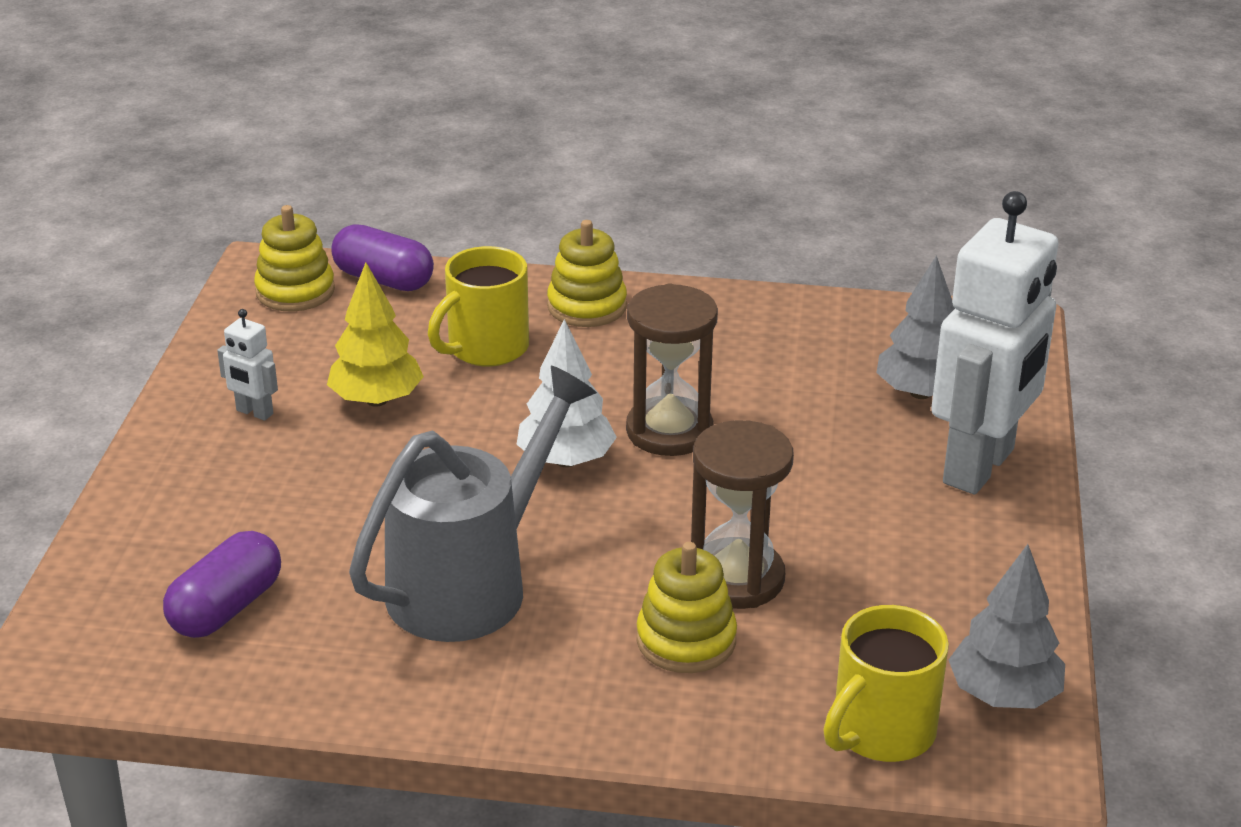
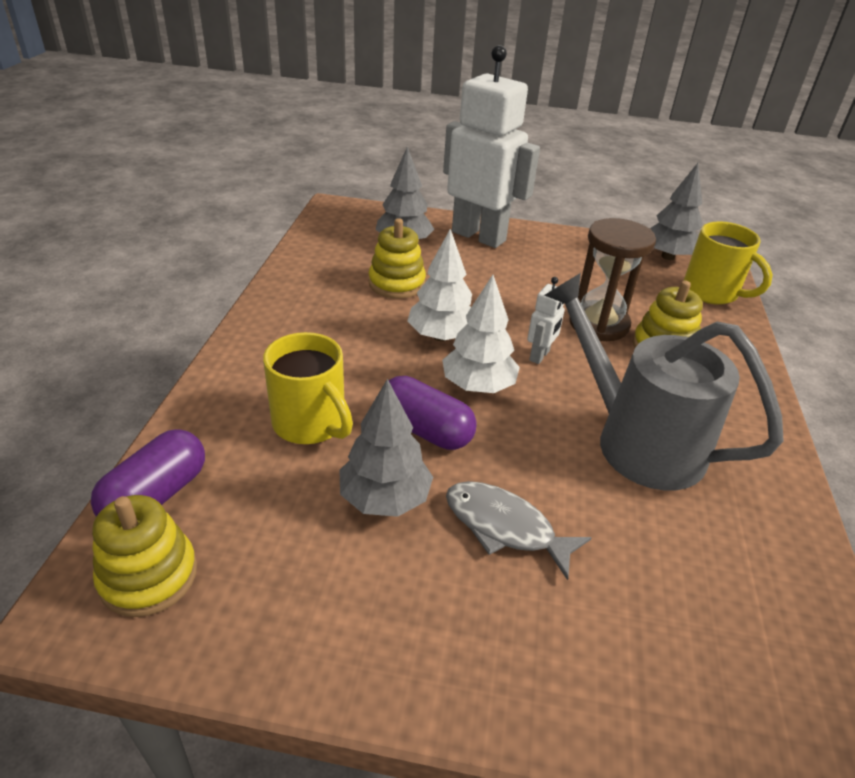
camera: 90 degrees left, 5 degrees up
purple capsule [163,531,281,638] -> purple capsule moved to [389,376,477,450]
white robot [217,309,278,421] -> white robot moved to [527,277,565,364]
yellow tree [327,262,424,407] -> grey tree [339,379,433,517]
yellow stacking toy [547,220,627,327] -> yellow stacking toy moved to [369,218,426,299]
brown hourglass [626,283,718,456] -> white tree [407,229,472,341]
none -> grey fish [446,481,592,580]

